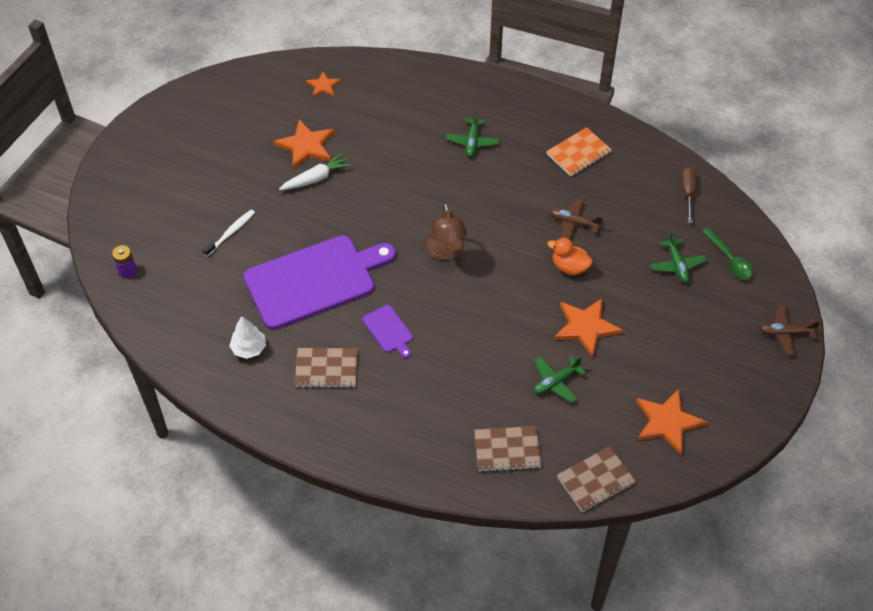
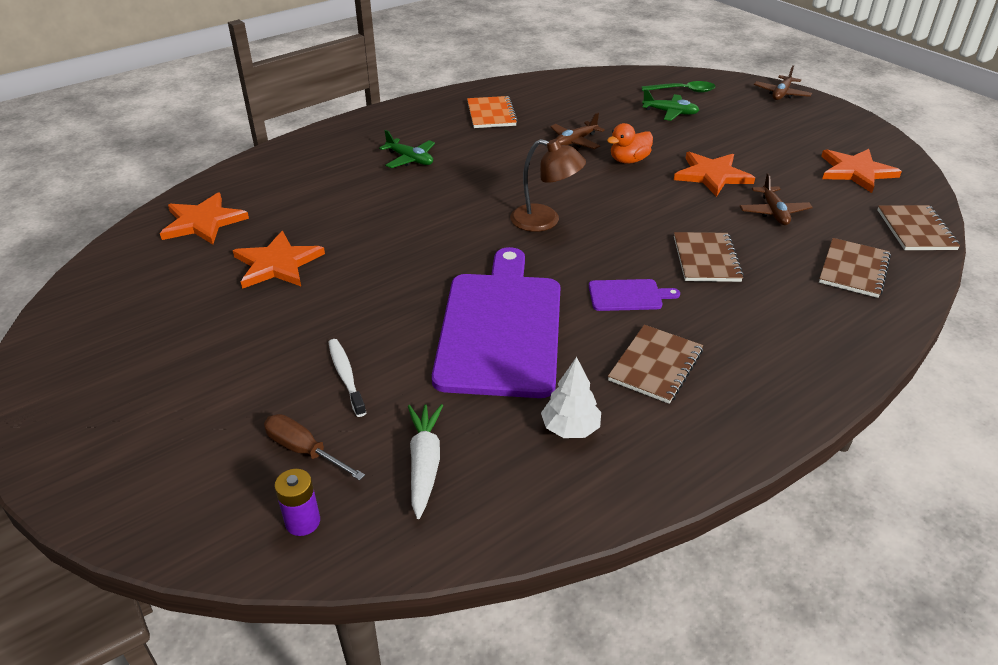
camera: 60 degrees left, 15 degrees down
white carrot [279,153,352,190] -> white carrot moved to [408,404,443,519]
orange star [306,71,341,97] -> orange star [160,193,249,245], size x1.72
green plane [534,356,586,403] -> brown plane [740,173,813,225]
brown screwdriver [682,167,696,223] -> brown screwdriver moved to [264,414,365,481]
none -> brown notebook [674,232,744,282]

